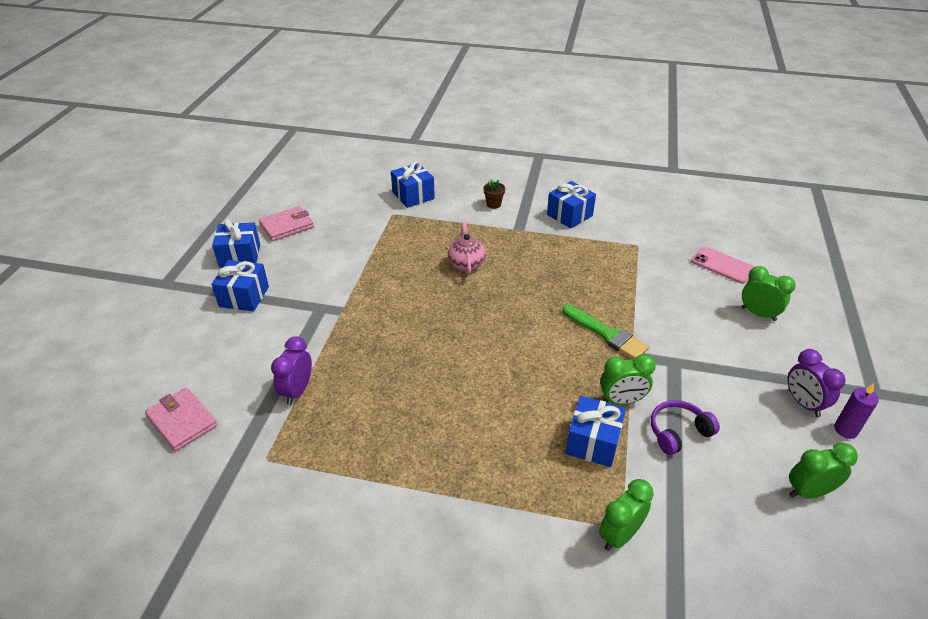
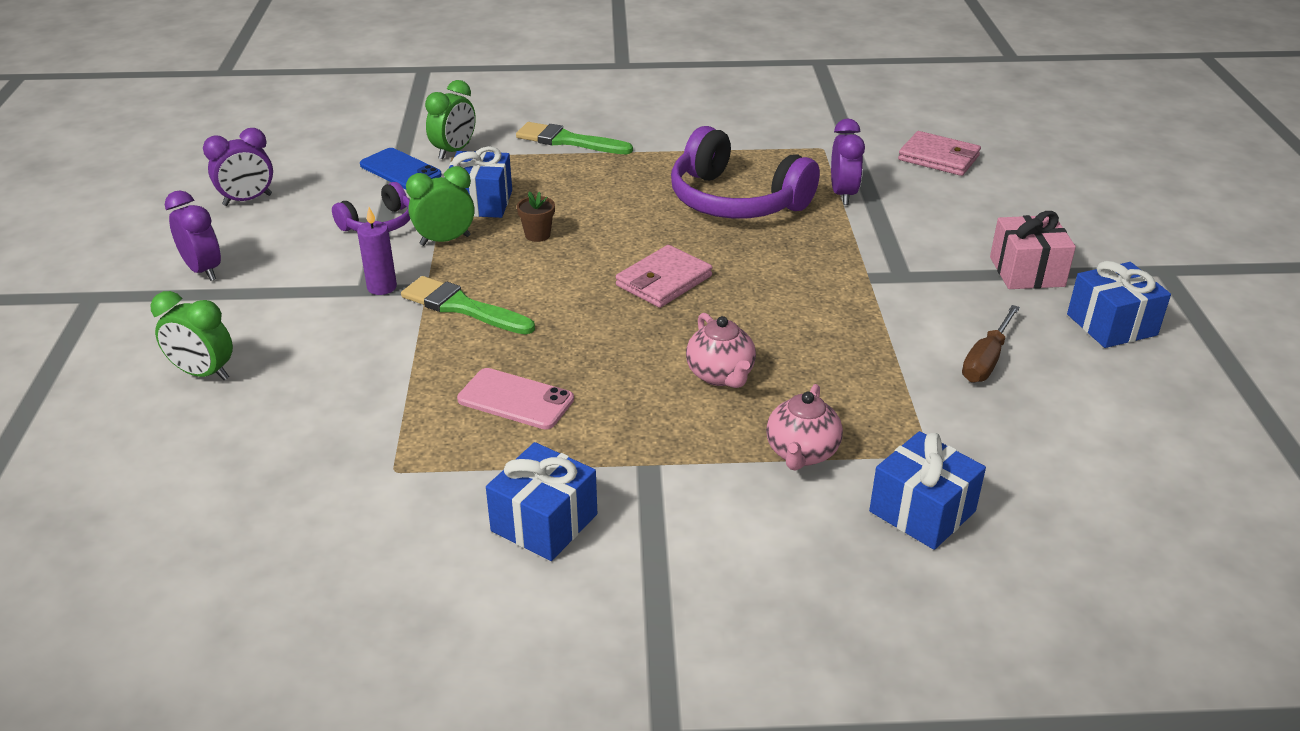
camera: 165 degrees right, 5 degrees down
blue gift [211,260,269,312] -> pink gift [990,211,1076,289]
pink wallet [259,206,314,241] -> pink wallet moved to [616,245,712,308]
brown flower pot [484,180,505,209] -> brown flower pot moved to [517,191,555,242]
pink phone [691,247,754,284] -> pink phone moved to [457,368,574,429]
green clock [789,443,858,499] -> purple clock [203,128,273,206]
purple candle [834,383,879,439] -> purple candle moved to [357,207,397,295]
none -> blue phone [360,148,442,189]
none -> green brush [516,122,633,154]
none -> purple headphones [671,126,820,219]
none -> pink teapot [766,384,843,471]
none -> brown screwdriver [962,305,1020,383]

